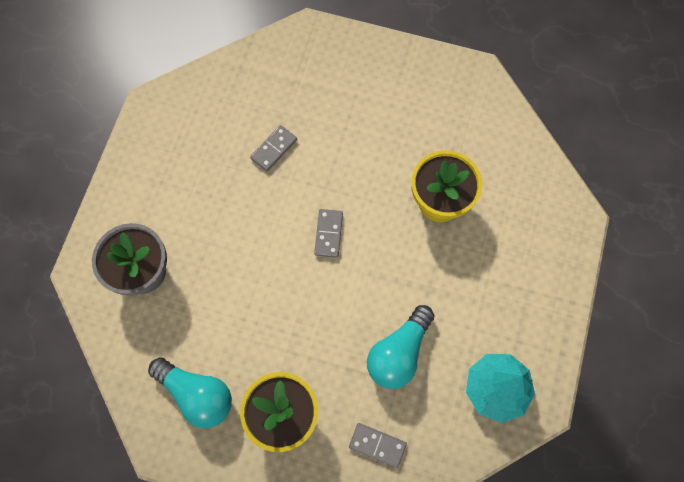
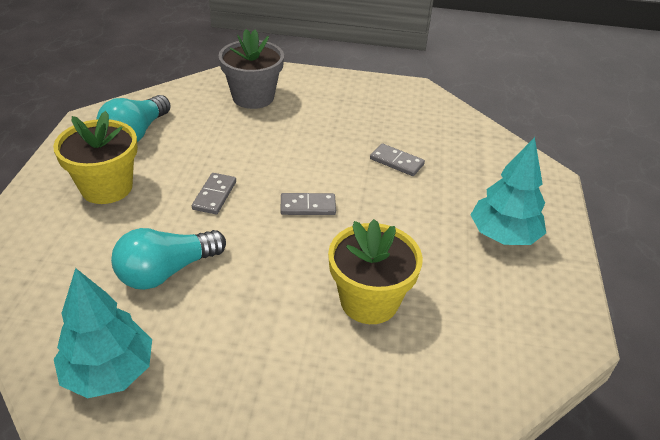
camera: 80 degrees right, 30 degrees down
grey domino [349,423,407,468] -> grey domino moved to [192,173,236,214]
turquoise light bulb [367,305,435,389] -> turquoise light bulb turned 60 degrees counterclockwise [111,228,226,290]
none -> turquoise tree [471,137,546,245]

